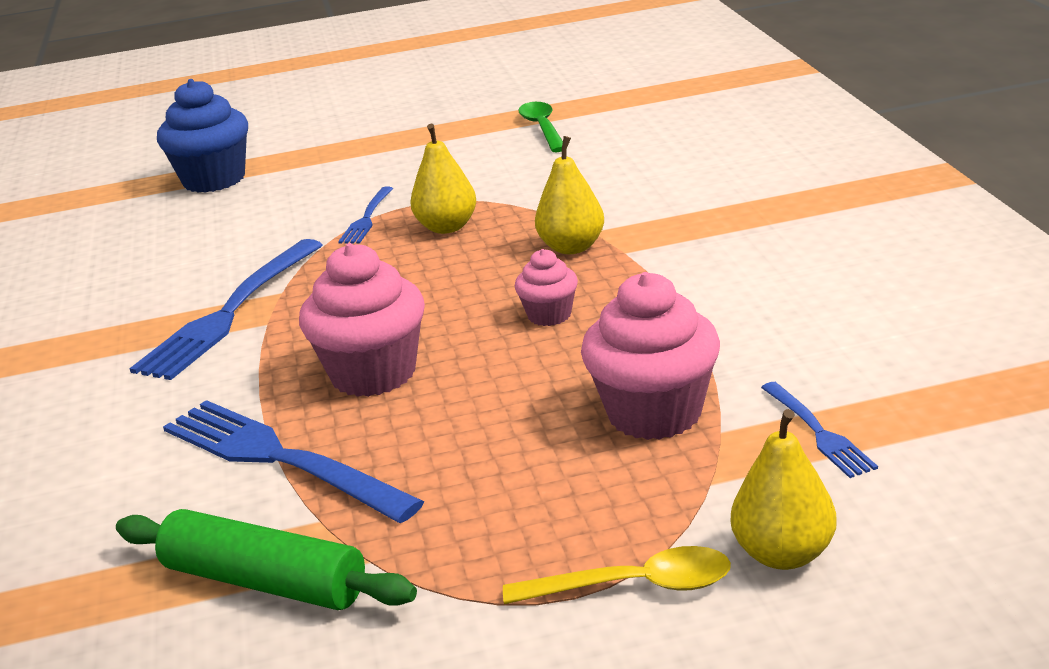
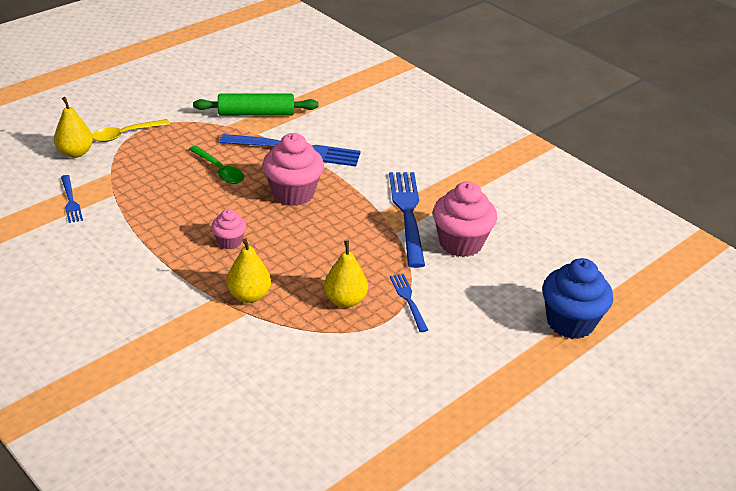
camera: 145 degrees right, 10 degrees up
green spoon [518,102,563,152] -> green spoon moved to [188,146,244,184]
pink cupcake [581,272,720,440] -> pink cupcake moved to [433,181,497,257]
blue fork [761,382,878,478] -> blue fork turned 150 degrees counterclockwise [61,175,83,223]

